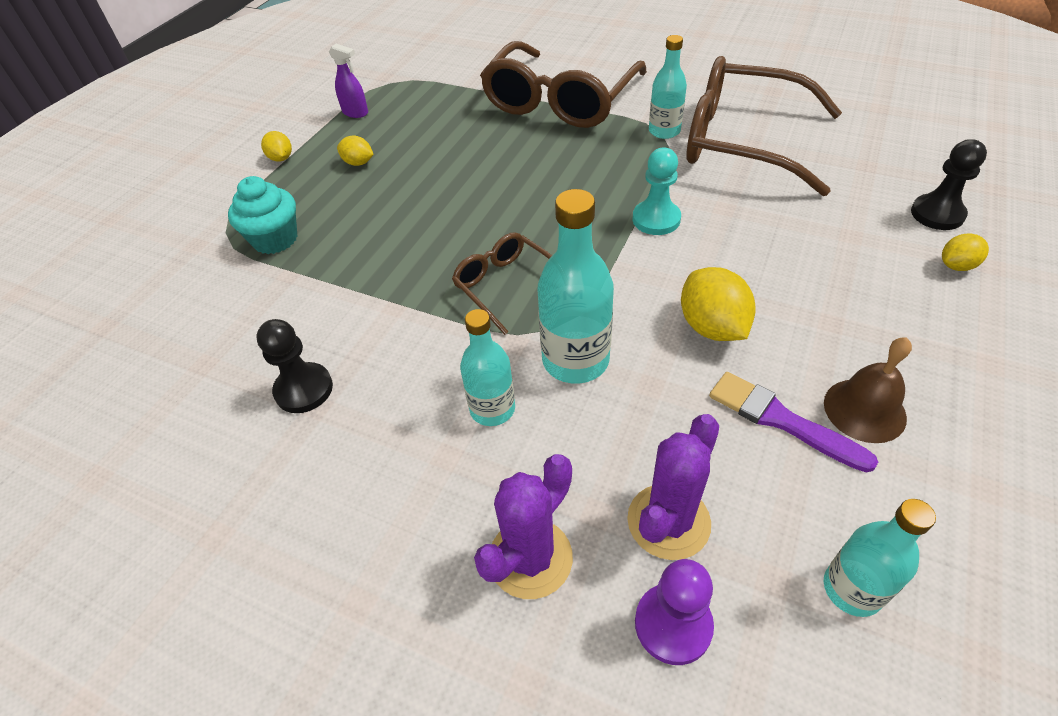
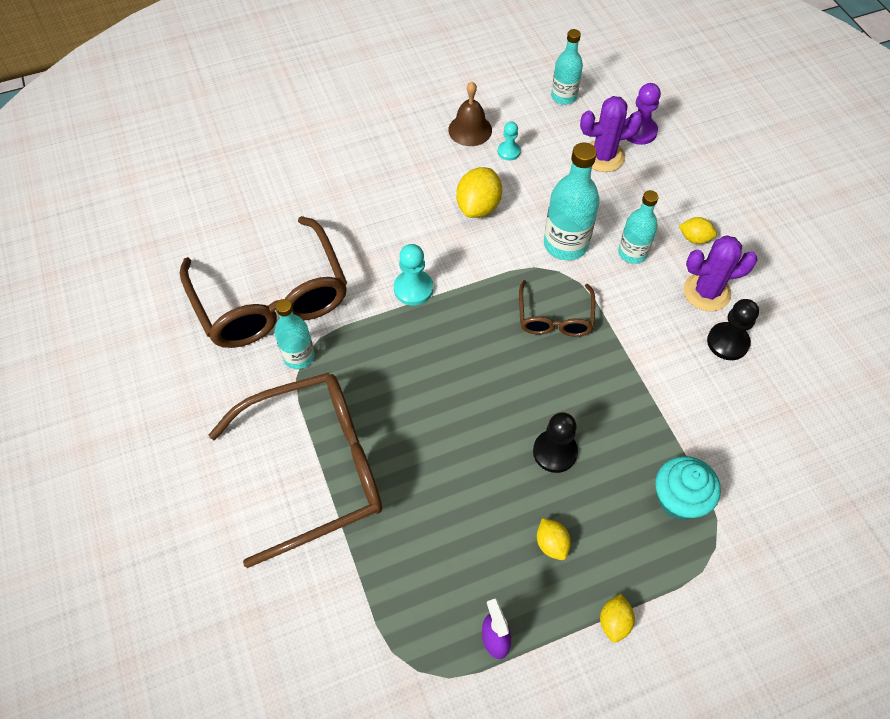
camera: 140 degrees left, 10 degrees up
purple cactus [474,454,573,599] -> purple cactus moved to [683,236,758,311]
purple brush [709,372,878,473] -> turquoise pawn [498,122,521,161]
black pawn [911,139,987,230] -> black pawn moved to [533,412,578,473]
yellow lemon [942,233,989,271] -> yellow lemon moved to [679,217,717,244]

